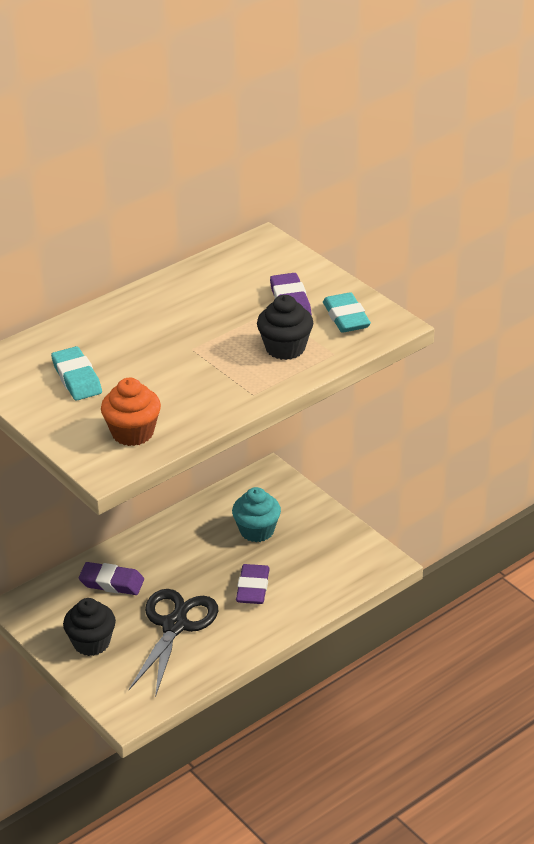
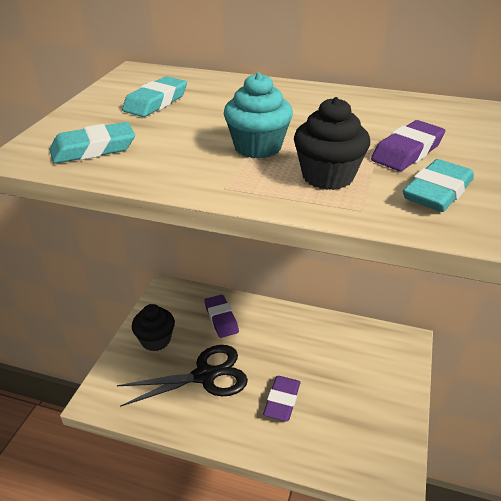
camera: 55 degrees right, 0 degrees up
orange cupcake [101,378,161,446] -> turquoise eraser [49,122,135,164]
turquoise cupcake [232,487,281,542] -> turquoise cupcake moved to [224,73,293,159]
purple eraser [236,564,270,604] -> purple eraser turned 45 degrees counterclockwise [263,376,300,422]

